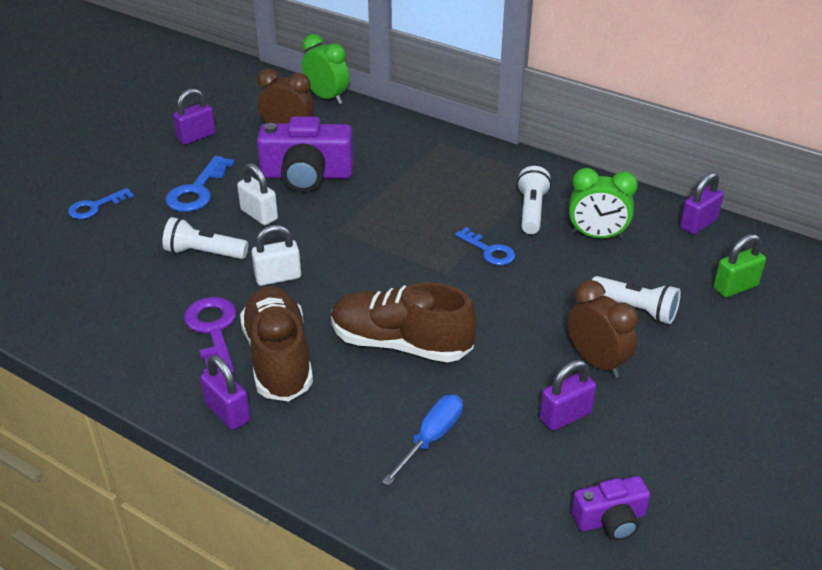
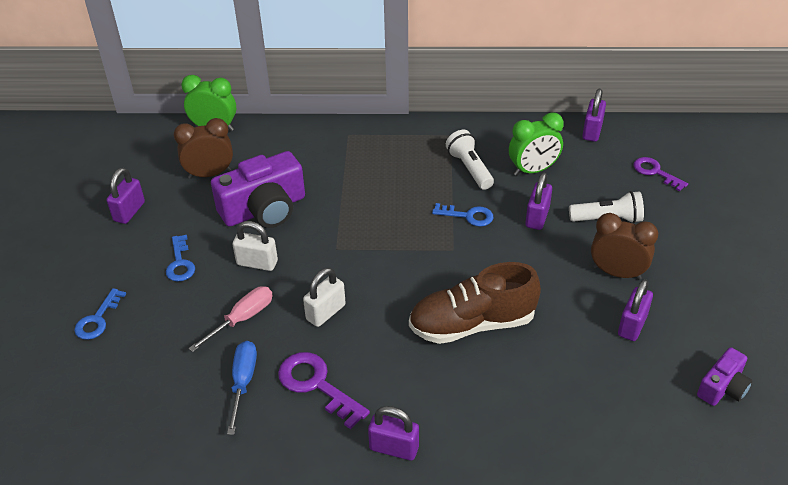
camera: 30 degrees left, 5 degrees up
white flashlight [162,217,248,259] -> pink screwdriver [188,286,273,352]
blue key [165,156,235,212] -> blue key [166,235,195,282], size x0.66
brown shoe [240,286,313,401] -> none
blue screwdriver [382,394,463,486] -> blue screwdriver moved to [227,341,257,435]
green padlock [713,234,766,297] -> purple key [634,157,688,192]
none -> purple padlock [525,173,552,230]

